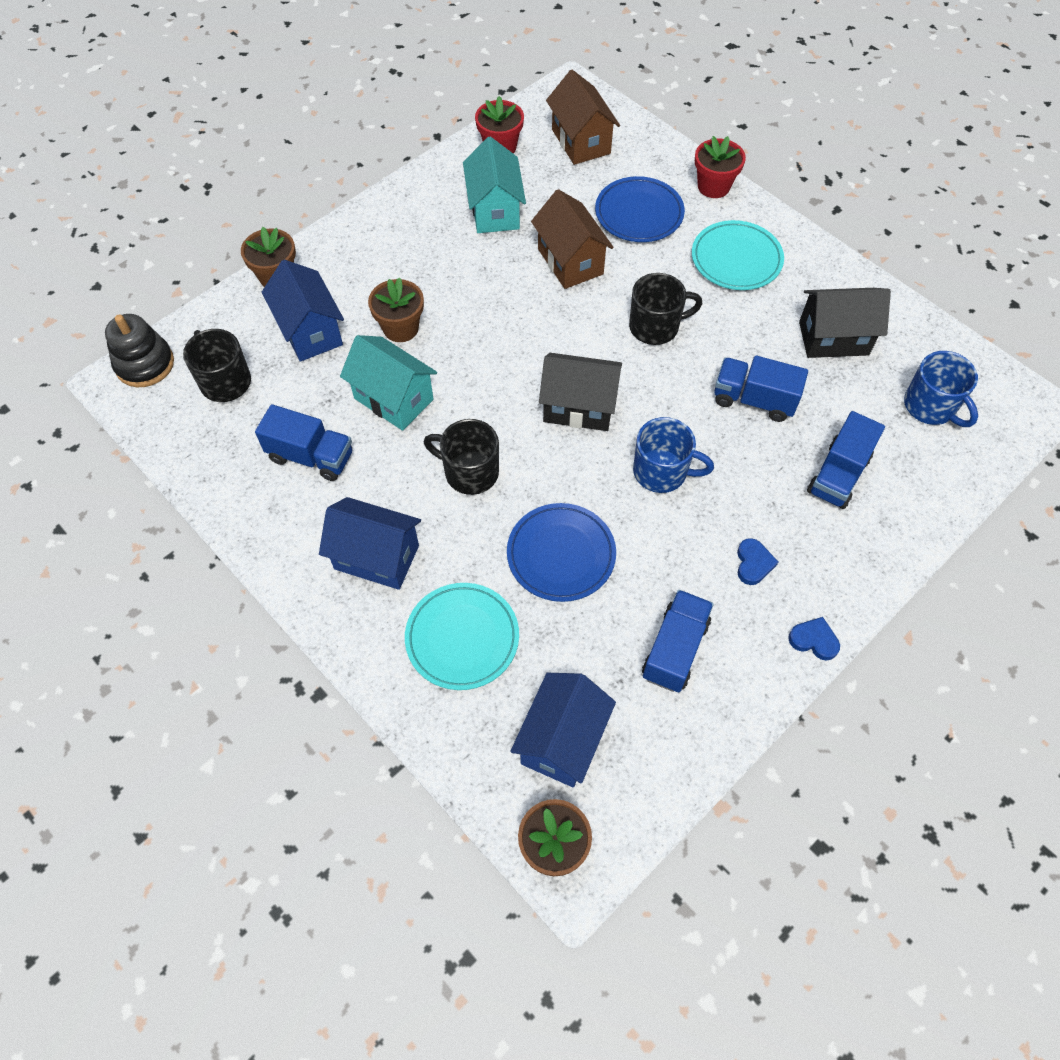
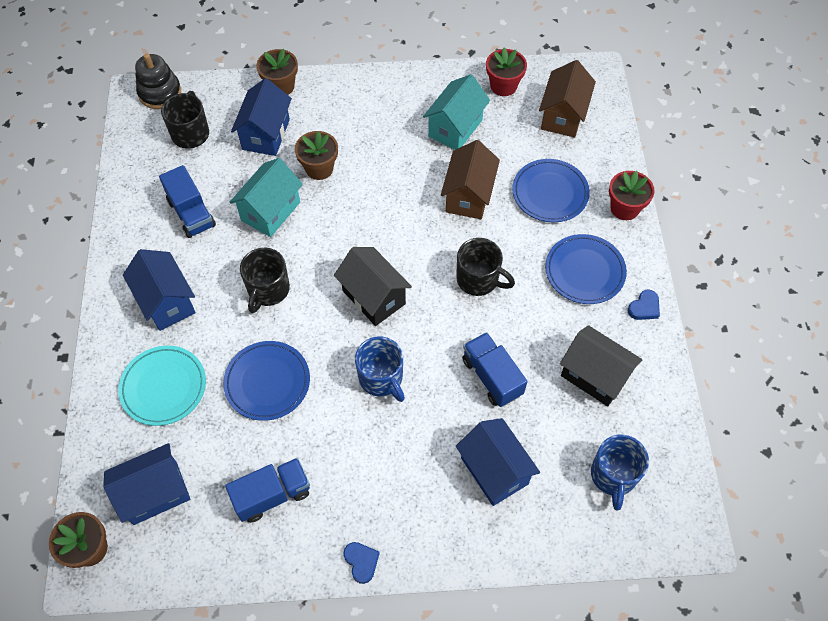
camera: 40 degrees right, 0 degrees up
turquoise house [340,335,437,431] -> turquoise house turned 45 degrees clockwise [229,158,303,237]
black mug [424,419,499,495] -> black mug turned 135 degrees counterclockwise [240,248,290,313]
turquoise plate [692,220,784,290] -> blue plate [545,234,627,304]
blue heart [737,538,778,585] -> blue heart moved to [628,289,660,320]
blue truck [807,411,885,509] -> blue house [456,418,540,506]

